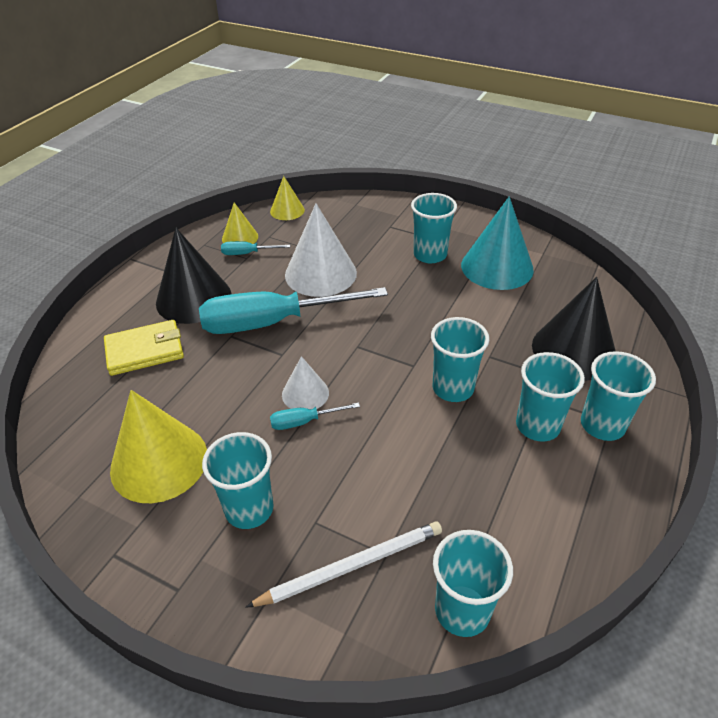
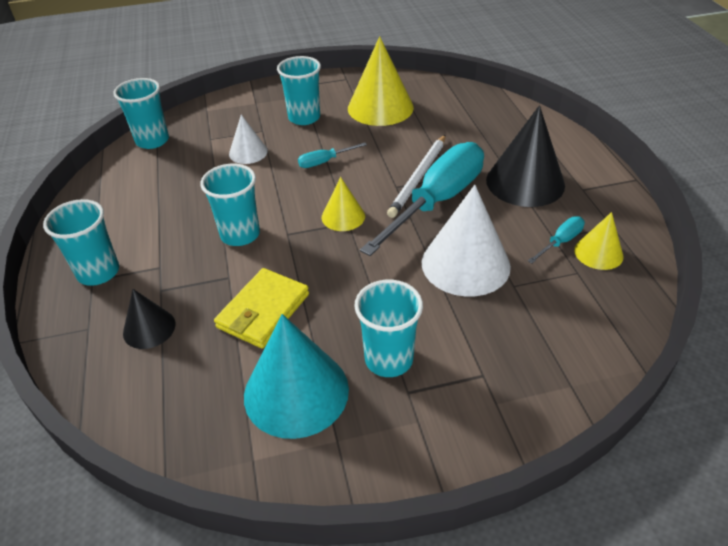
camera: 140 degrees right, 0 degrees up
yellow wallet [104,320,184,376] -> yellow wallet moved to [214,268,309,349]
white pencil [245,521,442,608] -> white pencil moved to [387,135,446,218]
yellow cone [270,176,305,220] -> yellow cone moved to [322,177,365,231]
turquoise screwdriver [270,402,360,430] -> turquoise screwdriver turned 150 degrees counterclockwise [298,143,367,168]
white cone [282,356,329,409] -> white cone moved to [229,115,268,164]
turquoise cup [516,352,585,441] -> none
black cone [532,277,615,381] -> black cone [123,289,175,349], size x0.54

